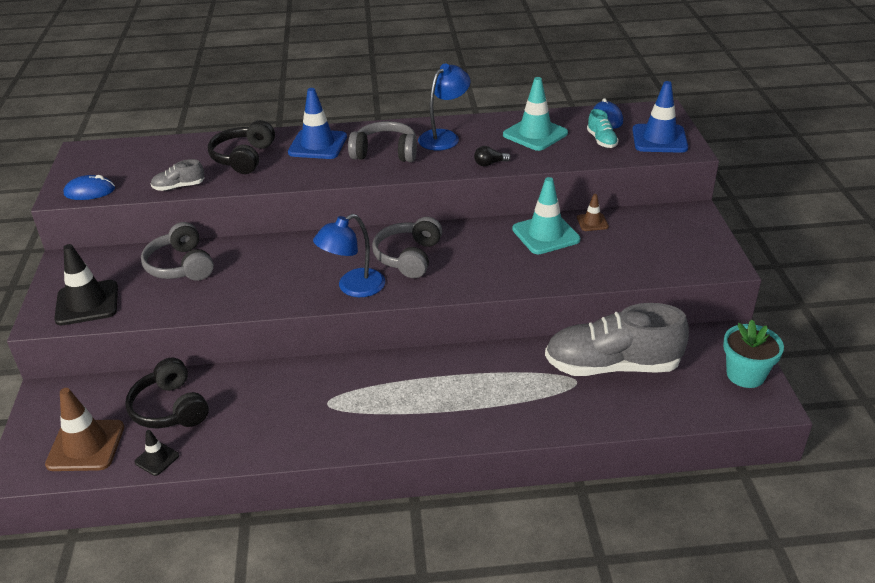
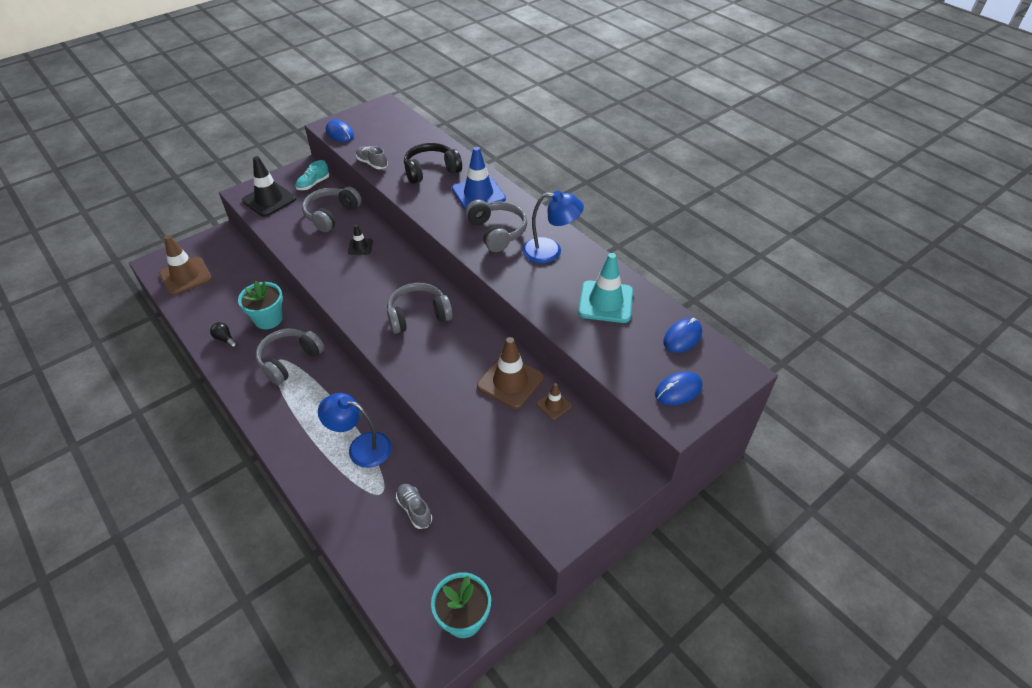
camera: 55 degrees right, 10 degrees up
black headphones [125,358,209,428] -> none
black traffic cone [134,430,179,476] -> black traffic cone moved to [348,225,373,254]
blue lamp [313,214,385,297] -> blue lamp moved to [318,393,392,468]
black light bulb [474,146,511,166] -> black light bulb moved to [210,322,238,348]
turquoise traffic cone [512,177,580,254] -> brown traffic cone [477,337,544,409]
grey shoe [545,303,689,376] -> grey shoe [396,484,432,529], size x0.43
turquoise shoe [587,109,619,148] -> turquoise shoe moved to [295,160,329,190]
blue traffic cone [633,81,688,153] -> blue mouse [655,371,702,405]
none -> turquoise flower pot [238,281,283,329]
none -> grey headphones [256,329,324,385]

